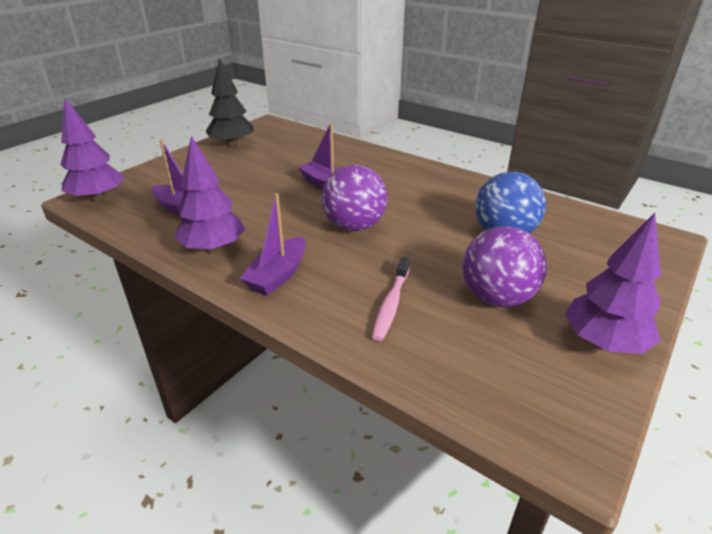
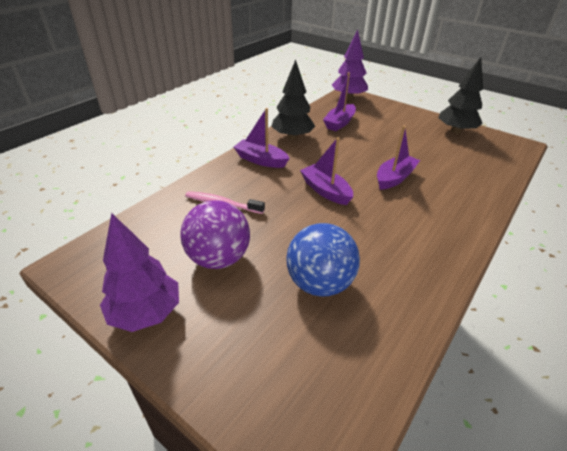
camera: 90 degrees right, 5 degrees up
purple tree [174,136,245,253] -> black tree [271,59,315,140]
purple ball [321,165,387,231] -> purple boat [300,137,353,205]

